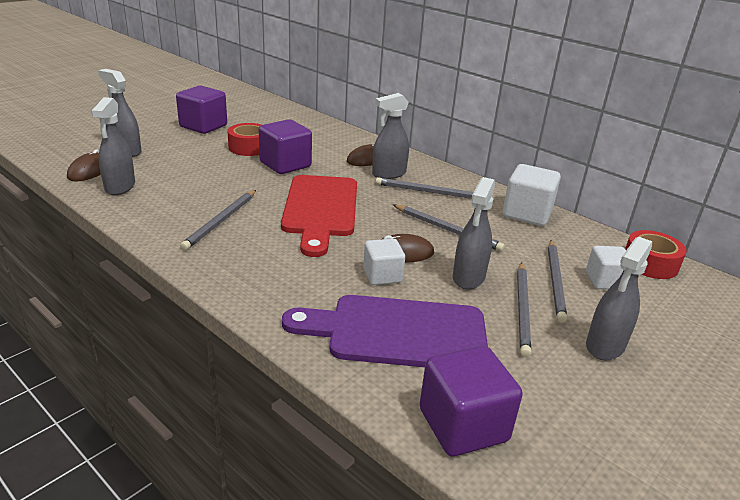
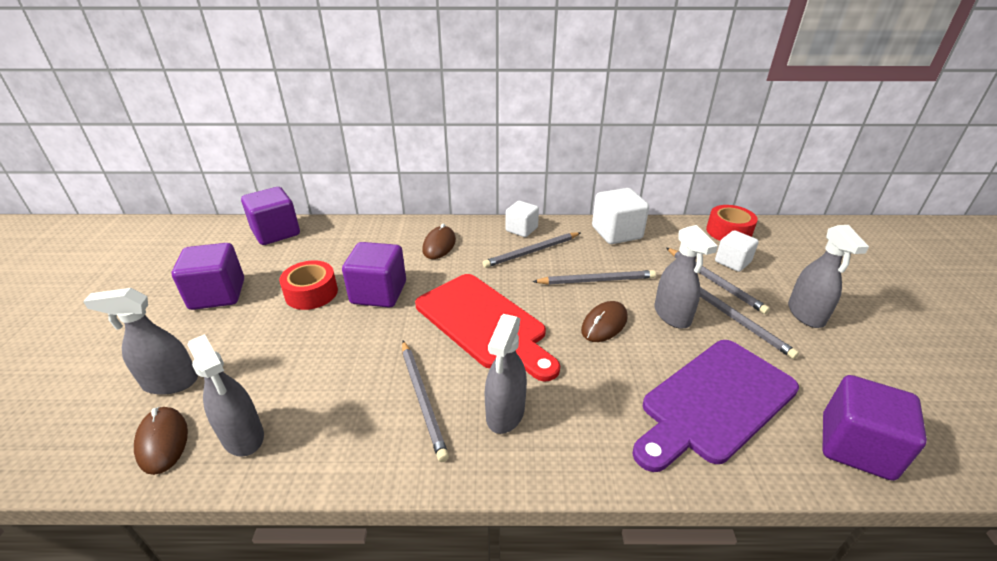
camera: 40 degrees left, 5 degrees up
white cube [363,239,405,285] -> white cube moved to [505,201,539,237]
grey spray bottle [372,93,409,179] -> grey spray bottle moved to [485,314,527,434]
none -> purple cube [241,187,300,245]

